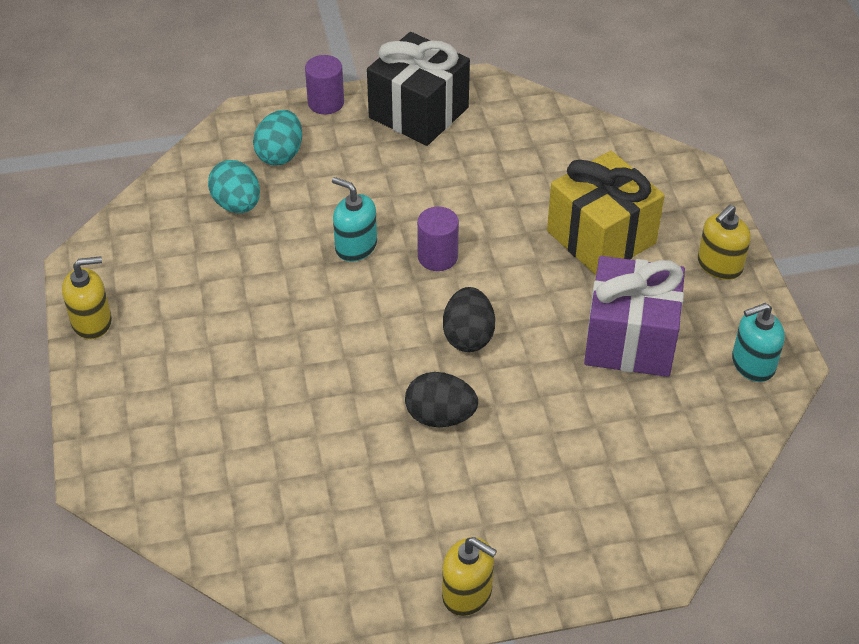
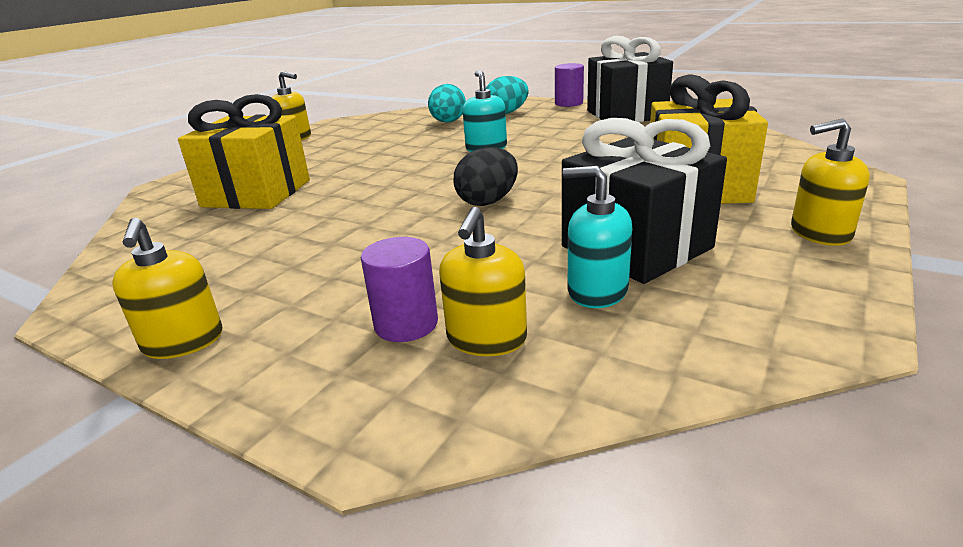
camera: 45 degrees right, 20 degrees down
black egg [405,372,478,427] -> none
purple cylinder [417,207,459,271] -> purple cylinder moved to [361,237,438,342]
purple gift [584,256,685,377] -> black gift [562,118,727,284]
turquoise soap dispenser [732,303,785,382] -> turquoise soap dispenser moved to [563,166,633,308]
none -> yellow gift [178,94,310,209]
none -> yellow soap dispenser [439,207,527,356]

